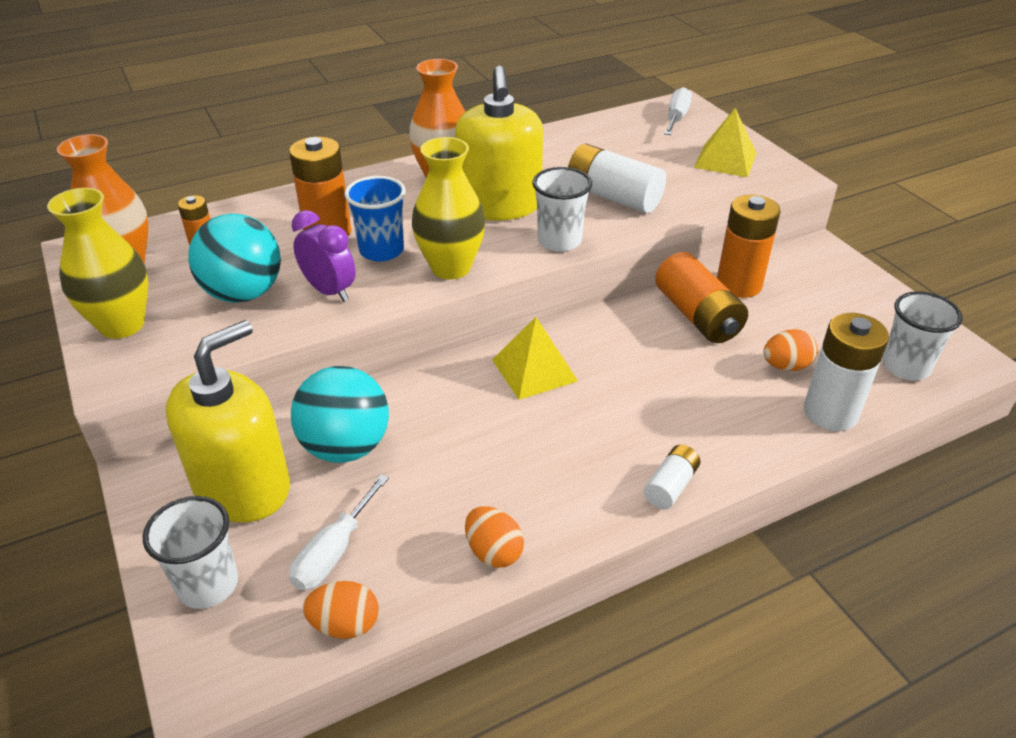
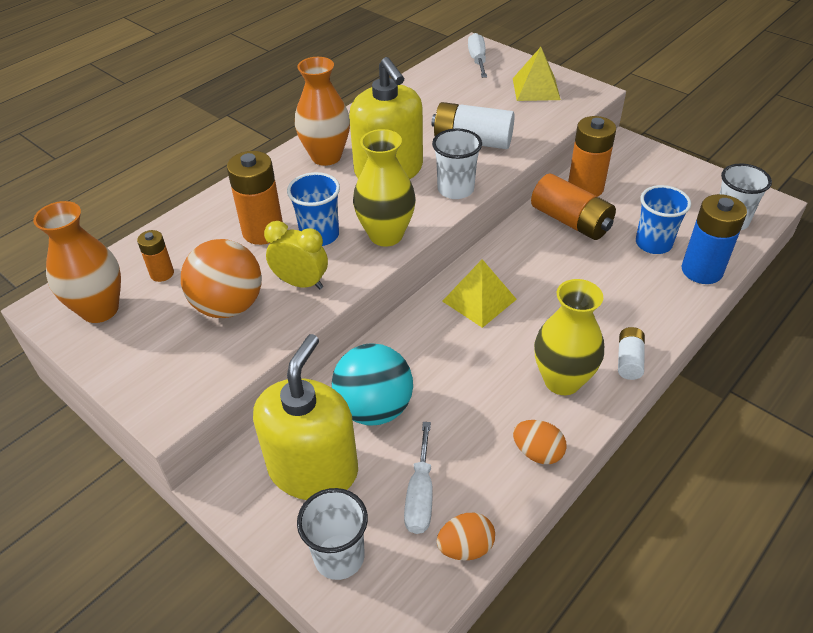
camera: 20 degrees left, 5 degrees up
yellow vase [47,188,149,339] -> yellow vase moved to [534,279,604,395]
turquoise ball [188,213,281,303] -> orange ball [181,239,262,318]
purple clock [292,210,356,302] -> yellow clock [264,221,328,289]
orange egg [763,329,818,371] -> blue cup [636,185,691,254]
white battery [804,313,889,431] -> blue battery [682,194,747,284]

